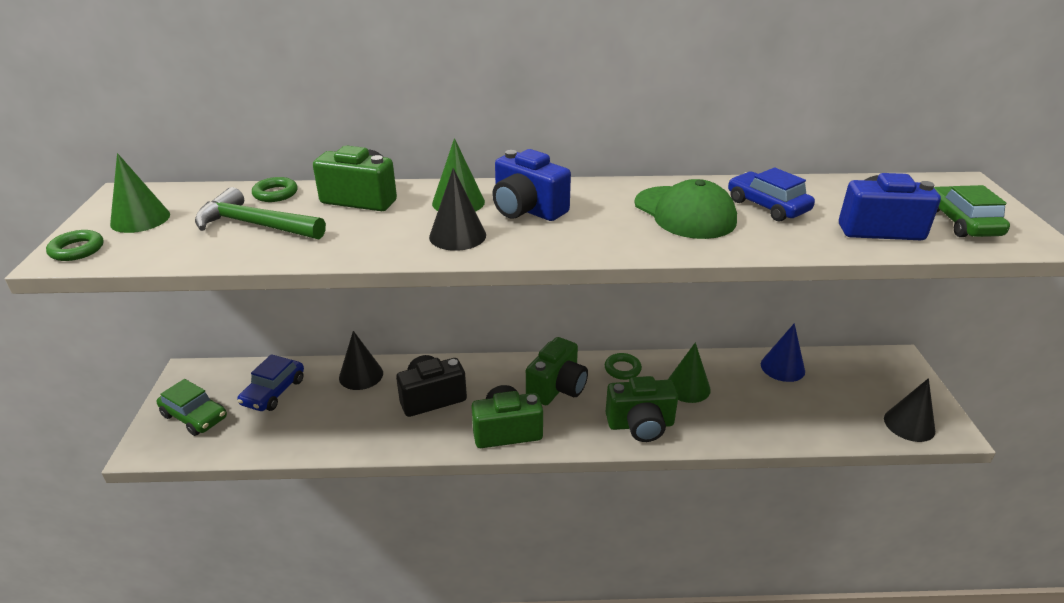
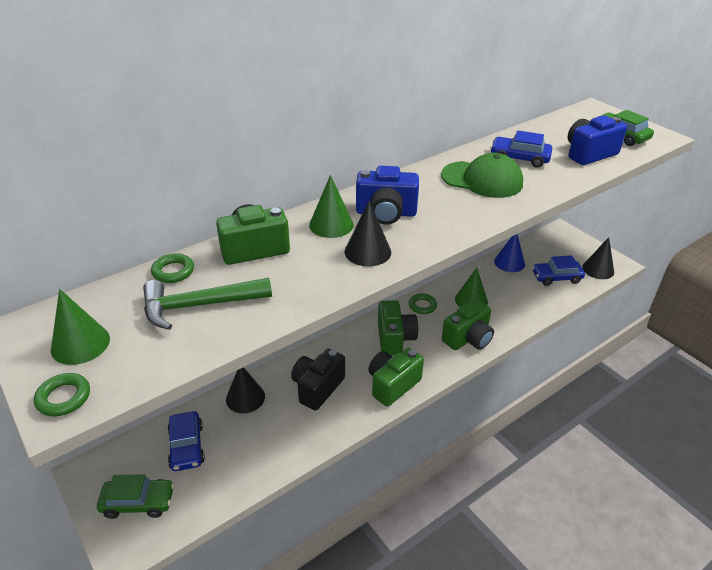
camera: 35 degrees left, 5 degrees up
none -> blue car [532,255,585,286]

